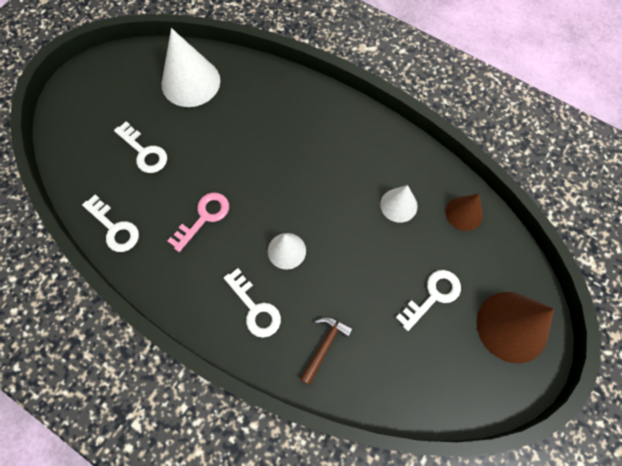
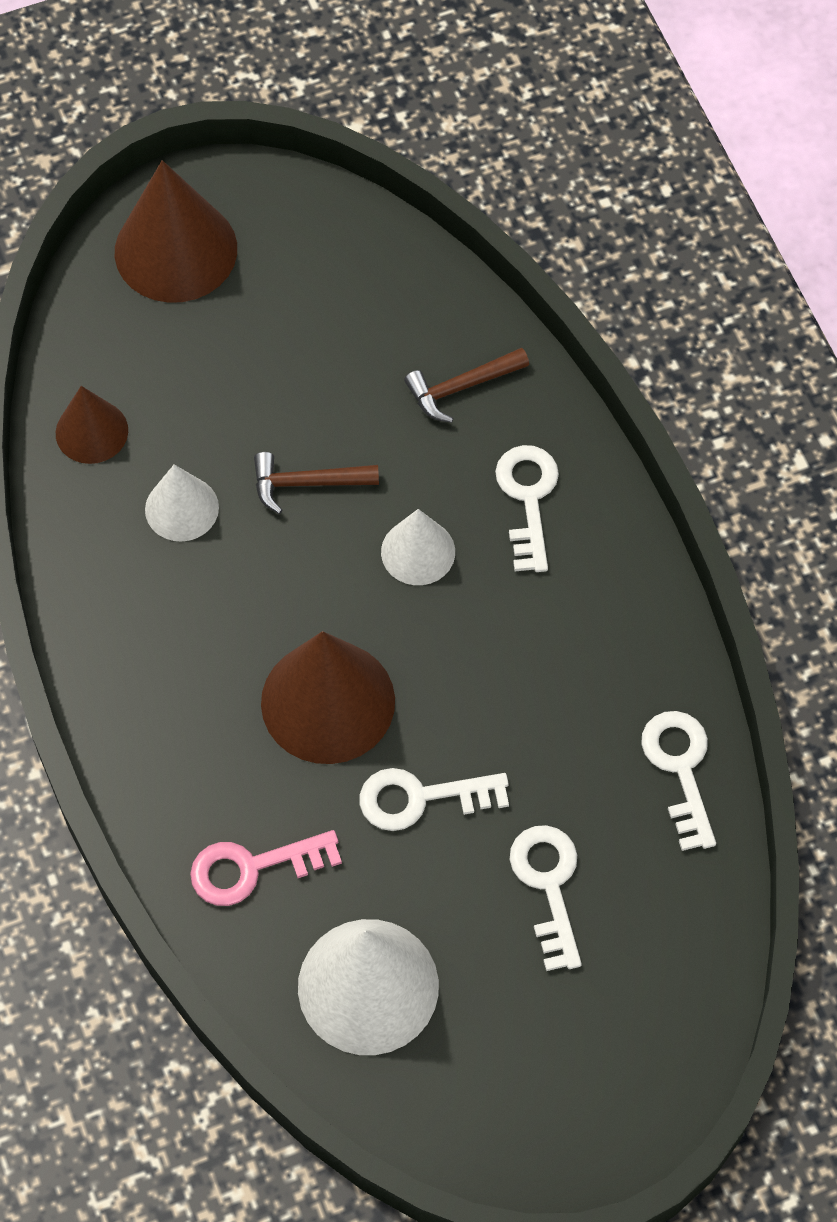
camera: 145 degrees left, 5 degrees down
pink key [167,193,229,252] -> pink key moved to [190,830,342,906]
white key [395,270,461,331] -> white key moved to [360,768,509,831]
none -> brown hammer [254,452,379,514]
none -> brown cone [261,631,395,764]

